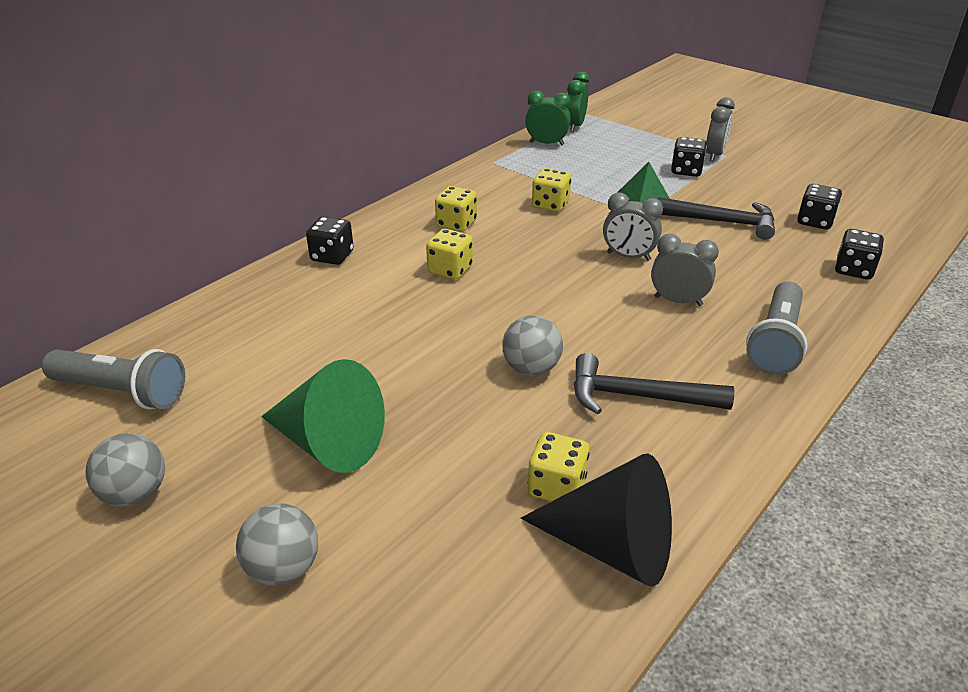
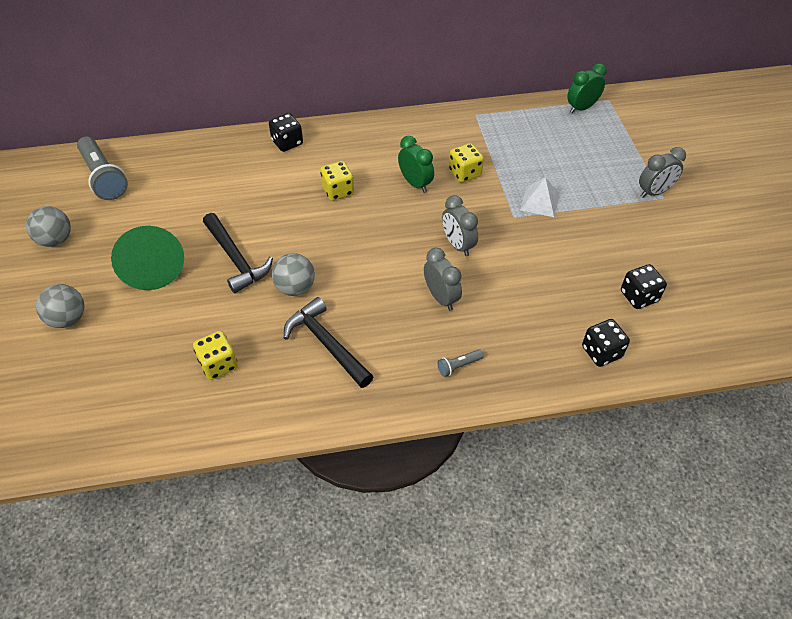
camera: 40 degrees right, 15 degrees up
yellow dice [435,186,477,232] -> none
black cone [521,453,672,587] -> none
green clock [525,91,571,145] -> green clock moved to [398,136,434,193]
green pyramid [617,162,670,203] -> white pyramid [520,177,560,217]
black hammer [658,197,775,240] -> black hammer moved to [203,213,273,293]
black dice [671,137,707,177] -> none
grey flashlight [746,281,807,375] -> grey flashlight [437,349,484,377], size x0.44

